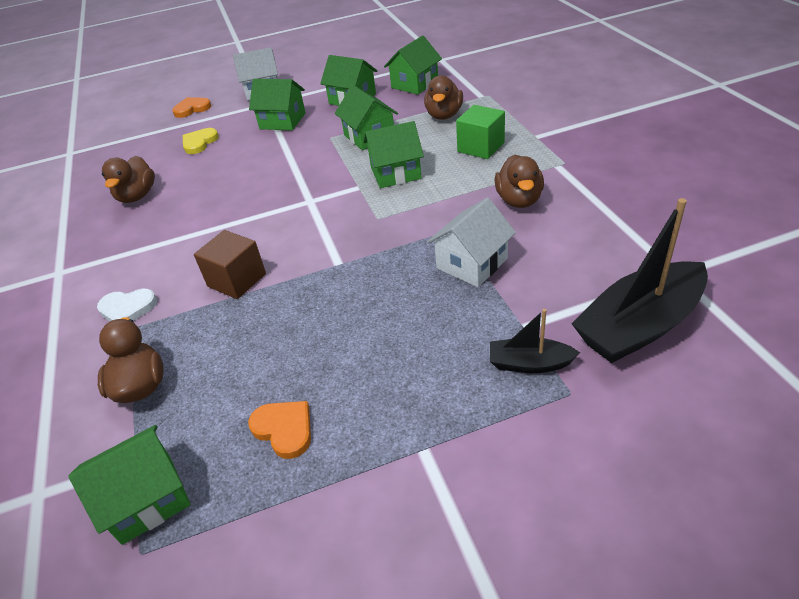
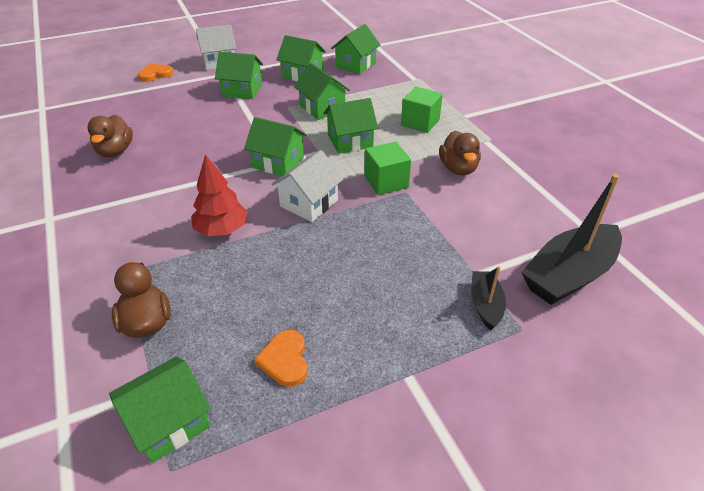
camera: 10 degrees left, 0 degrees up
white heart [97,289,157,321] -> none
yellow heart [183,128,219,154] -> none
brown cube [194,230,266,299] -> red tree [191,154,248,236]
orange heart [248,401,311,459] -> orange heart turned 135 degrees counterclockwise [254,330,308,387]
brown duck [424,75,463,120] -> none
white house [427,197,516,287] -> white house moved to [271,150,343,222]
black boat [490,309,580,373] -> black boat turned 90 degrees clockwise [471,266,506,330]
none -> green house [244,117,307,176]
none -> green cube [364,141,411,195]

